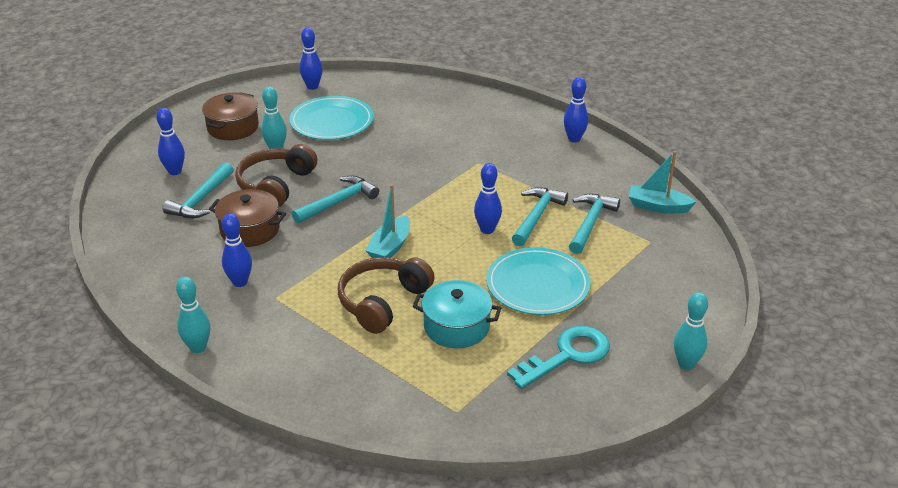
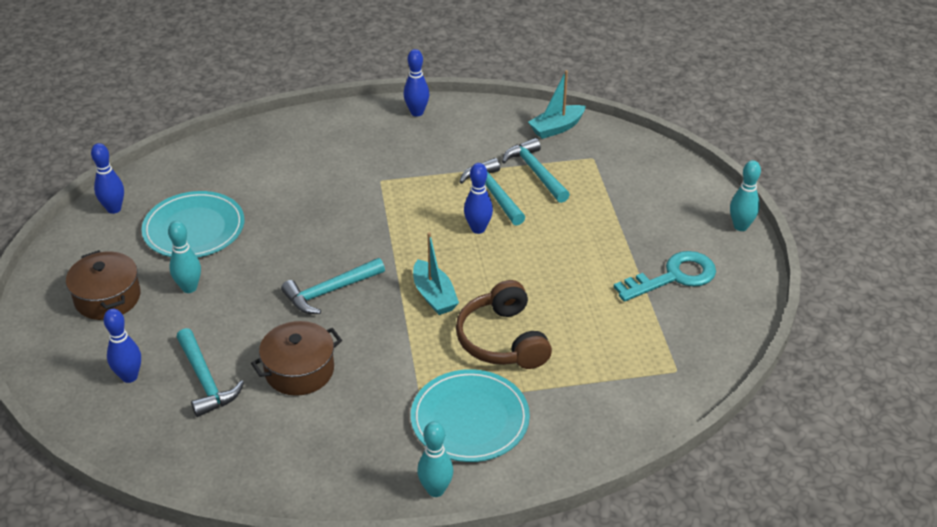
camera: 50 degrees left, 5 degrees up
blue bowling pin [222,213,252,287] -> none
brown headphones [235,144,317,207] -> none
turquoise hammer [292,176,379,223] -> turquoise hammer turned 120 degrees counterclockwise [281,258,385,314]
turquoise pot [413,280,501,348] -> none
turquoise plate [486,247,591,315] -> turquoise plate moved to [411,369,530,462]
turquoise key [507,326,610,389] -> turquoise key turned 60 degrees clockwise [614,251,716,302]

